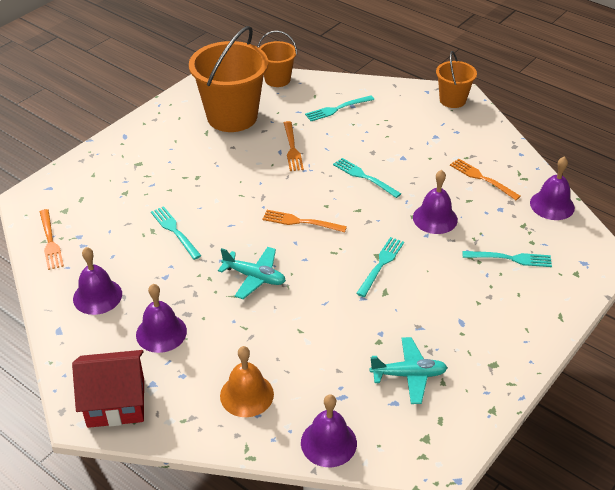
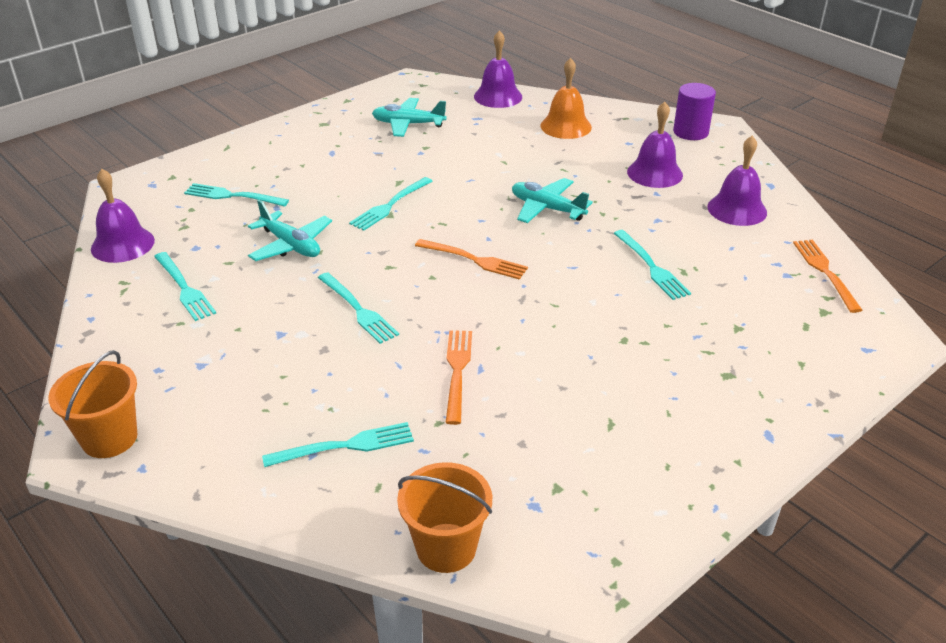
camera: 170 degrees left, 5 degrees down
red house [72,350,144,428] -> purple cylinder [673,83,716,140]
orange bucket [189,26,268,132] -> none
purple bell [413,170,458,234] -> turquoise plane [248,200,332,261]
orange fork [450,158,521,200] -> turquoise fork [154,252,216,321]

